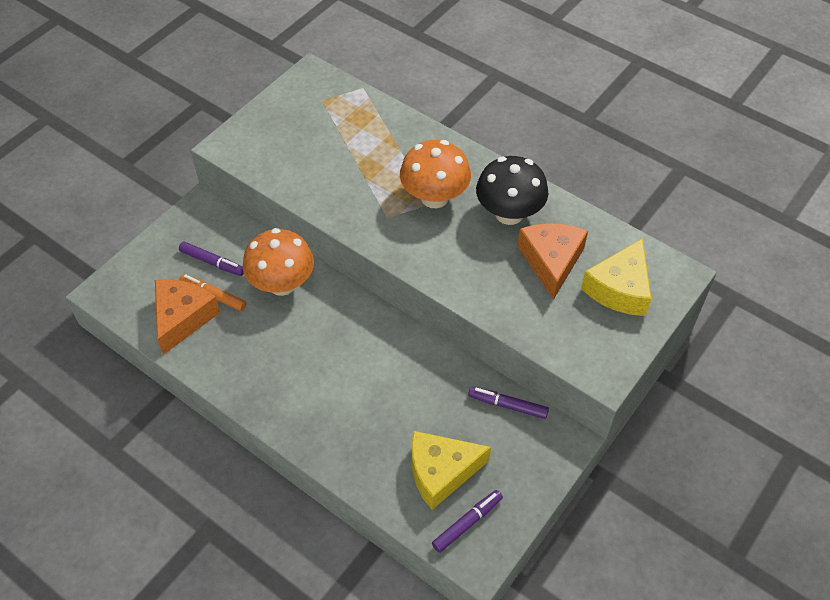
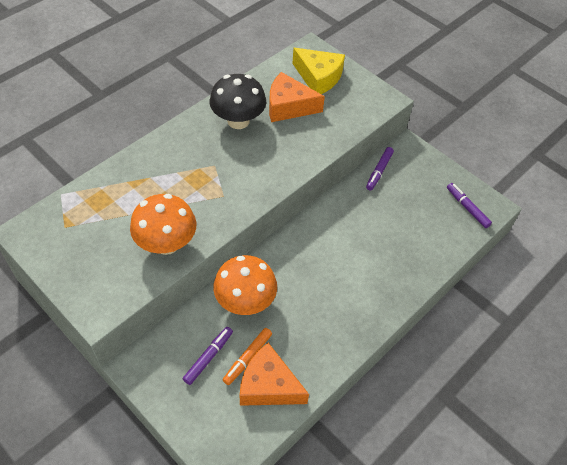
camera: 85 degrees left, 0 degrees up
orange mushroom [400,140,471,208] -> orange mushroom moved to [130,194,196,255]
yellow cheese [411,431,491,510] -> none

